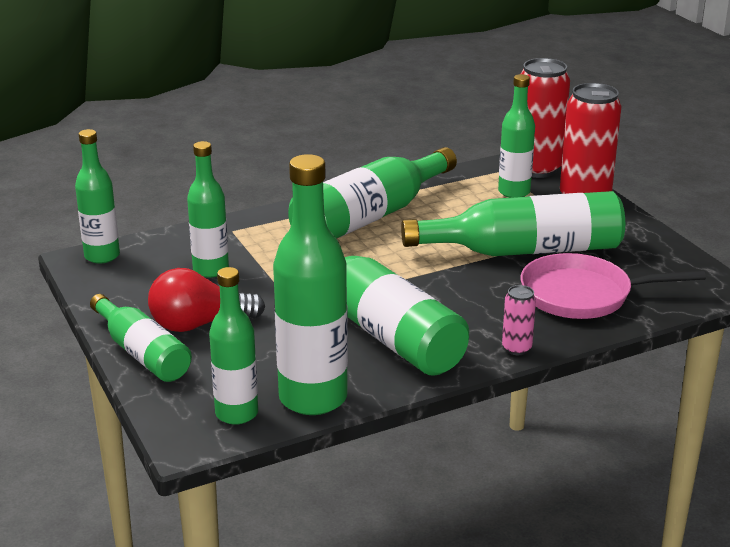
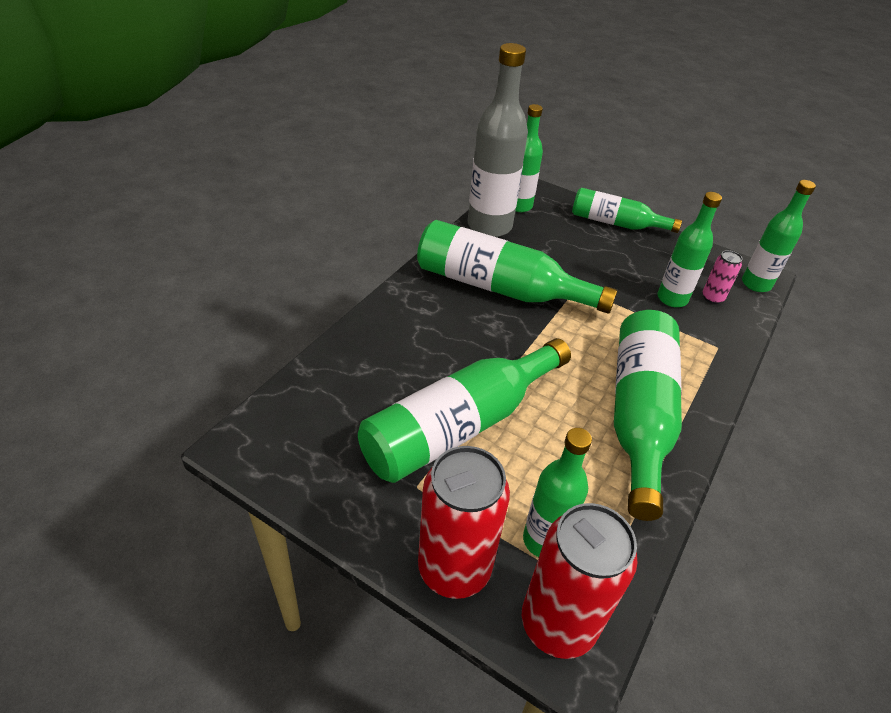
camera: 145 degrees right, 15 degrees up
red light bulb [148,268,265,332] -> none
green bottle [273,154,348,415] -> grey bottle [468,43,528,237]
pink can [502,285,536,355] -> pink can moved to [702,250,742,304]
pink pan [520,253,706,319] -> none

